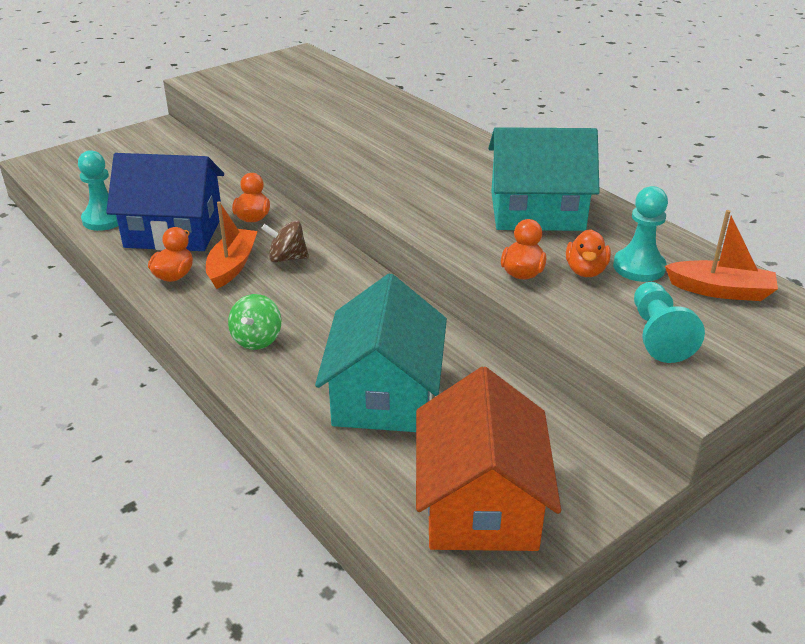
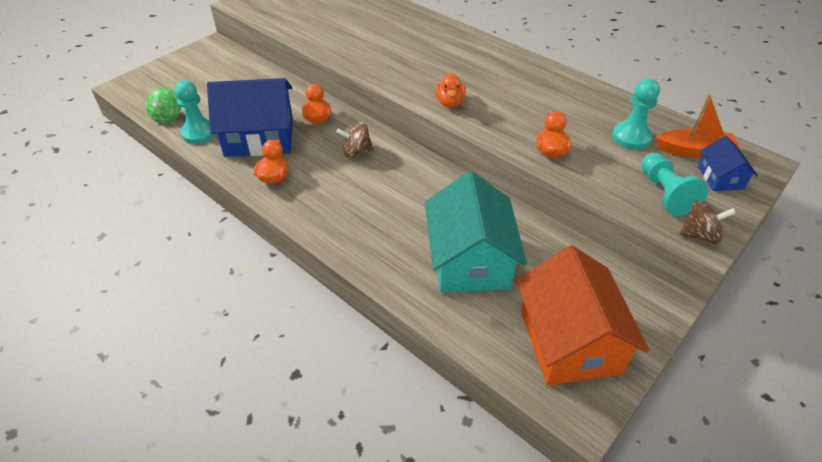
camera: 10 degrees left, 10 degrees up
orange boat [206,201,258,289] -> none
green spinning top [228,294,281,350] -> green spinning top moved to [146,87,181,124]
turquoise house [488,127,600,231] -> none
orange duck [566,229,611,277] -> orange duck moved to [435,73,466,108]
none -> brown spinning top [679,200,736,244]
none -> blue house [698,135,758,191]

